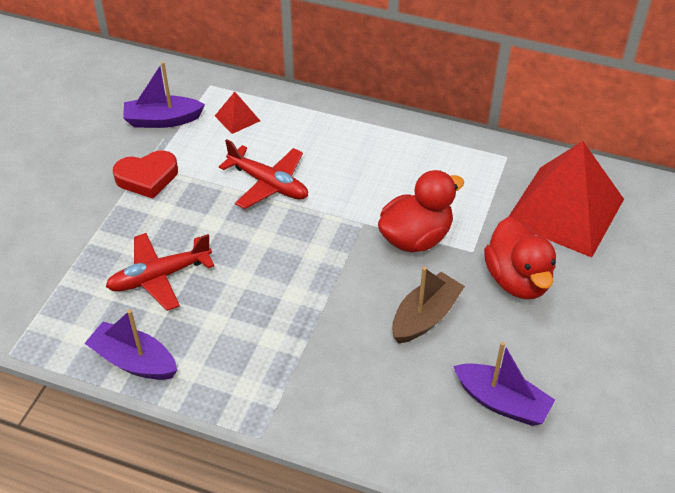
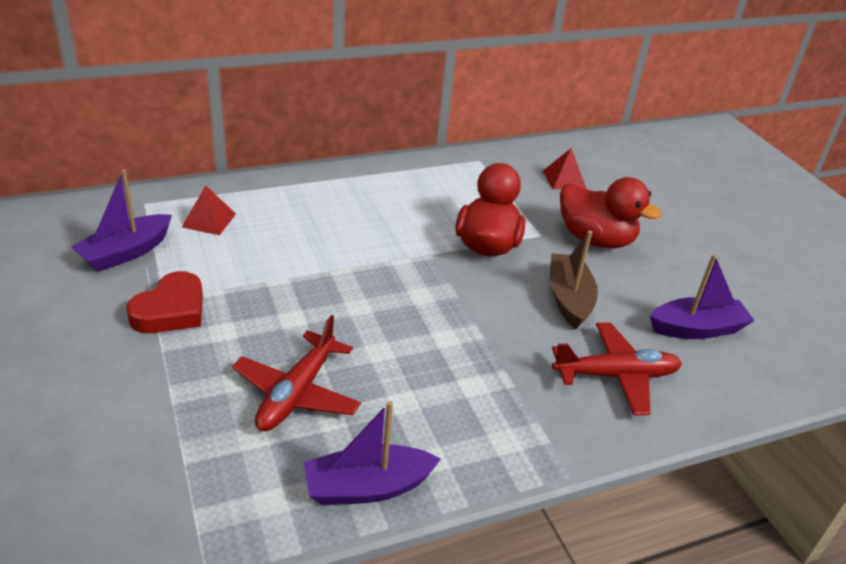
camera: 45 degrees left, 10 degrees down
red plane [219,139,308,209] -> red plane moved to [552,323,682,415]
red pyramid [509,141,624,258] -> red pyramid [543,148,586,190], size x0.40

